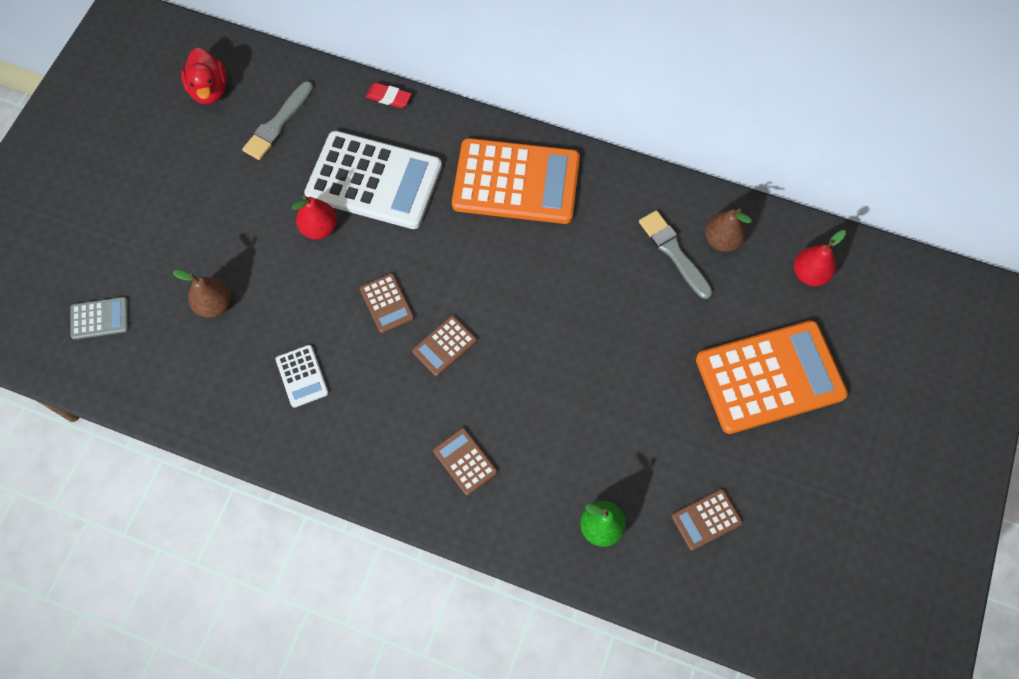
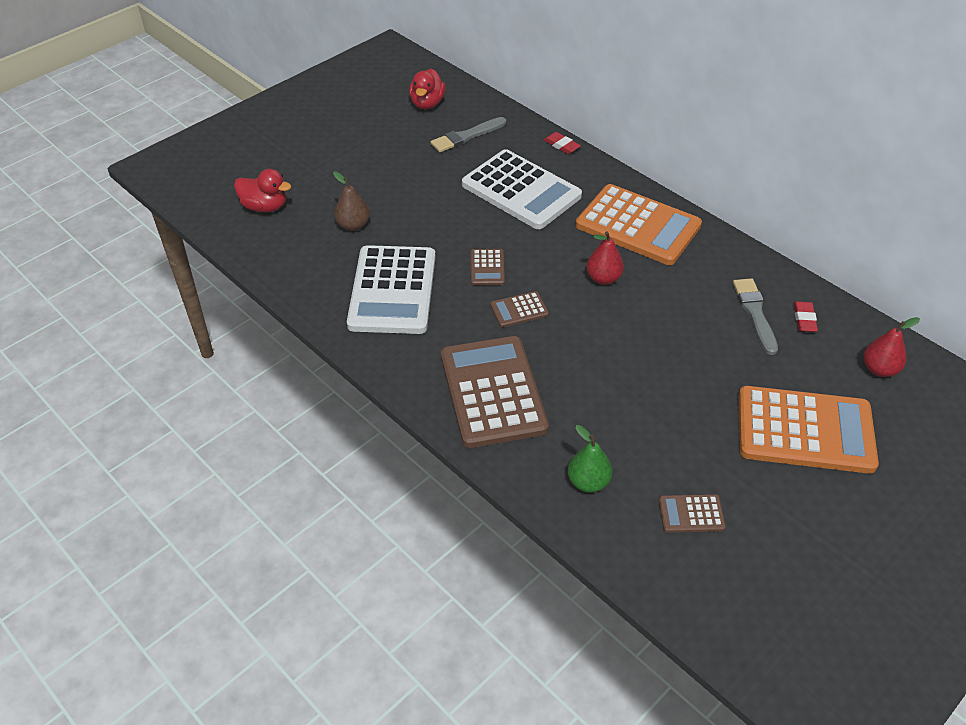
camera: 25 degrees right, 20 degrees down
grey calculator [70,297,129,340] -> red duck [234,169,291,212]
white calculator [276,345,329,408] -> white calculator [347,245,436,334], size x2.28
red pear [292,196,337,239] -> red pear moved to [586,231,624,285]
brown calculator [433,428,497,496] -> brown calculator [441,336,549,448], size x2.28
brown pear [705,209,752,252] -> red eraser [794,301,818,332]

